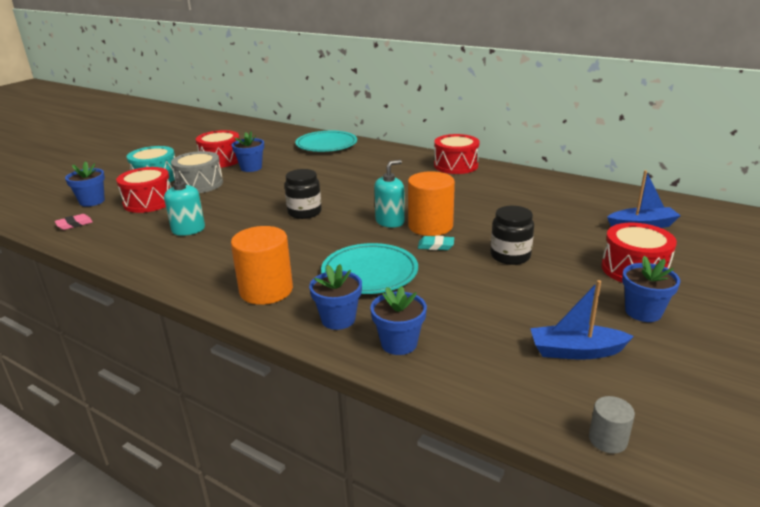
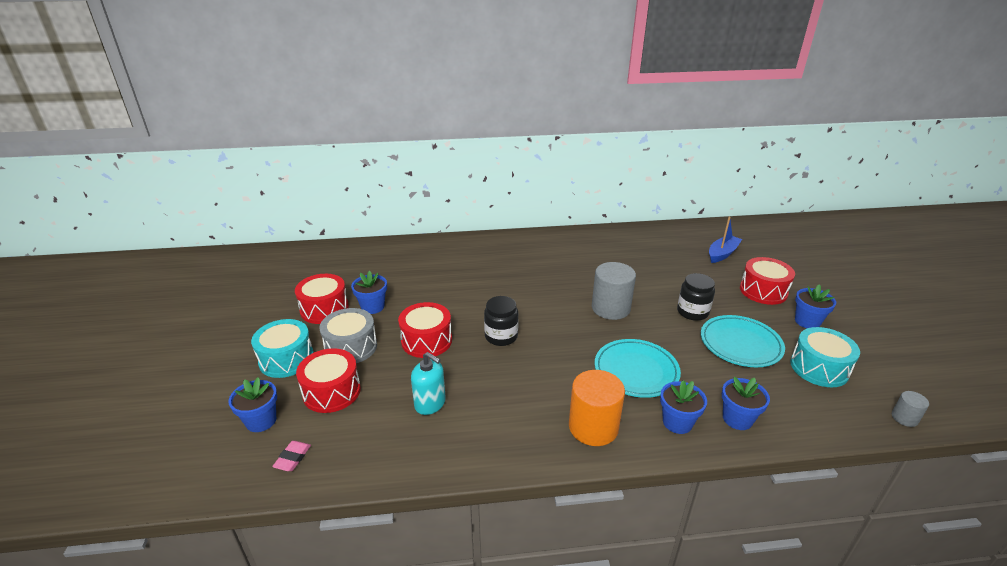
camera: 40 degrees left, 5 degrees up
turquoise plate [295,131,357,152] -> turquoise plate moved to [701,315,785,367]
turquoise soap dispenser [374,160,405,228] -> none
orange cylinder [408,171,455,236] -> grey cylinder [592,262,636,320]
turquoise eraser [418,236,454,250] -> none
red drum [434,134,479,174] -> red drum moved to [398,302,452,358]
blue boat [530,280,634,360] -> turquoise drum [790,327,860,387]

